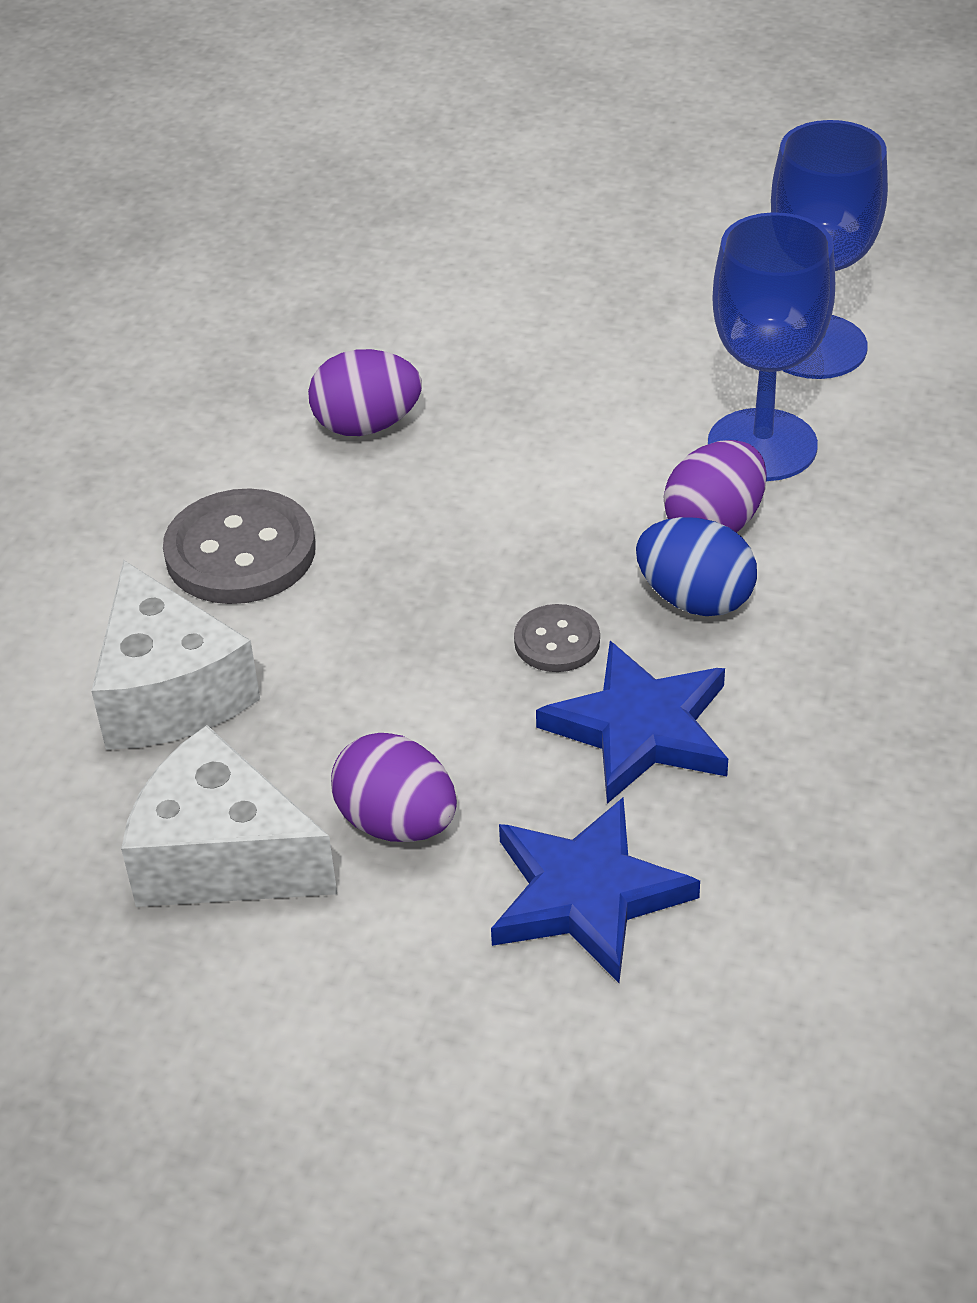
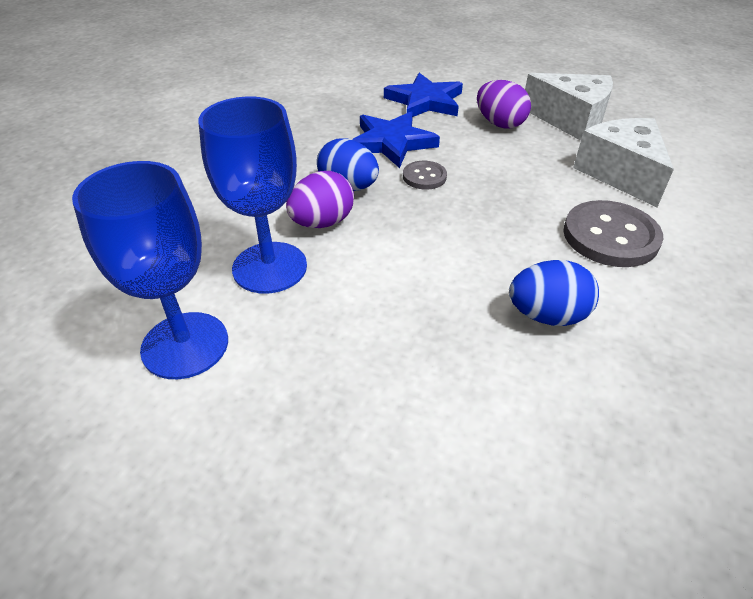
camera: 175 degrees left, 0 degrees up
purple egg [308,349,422,436] -> blue egg [509,260,599,326]

